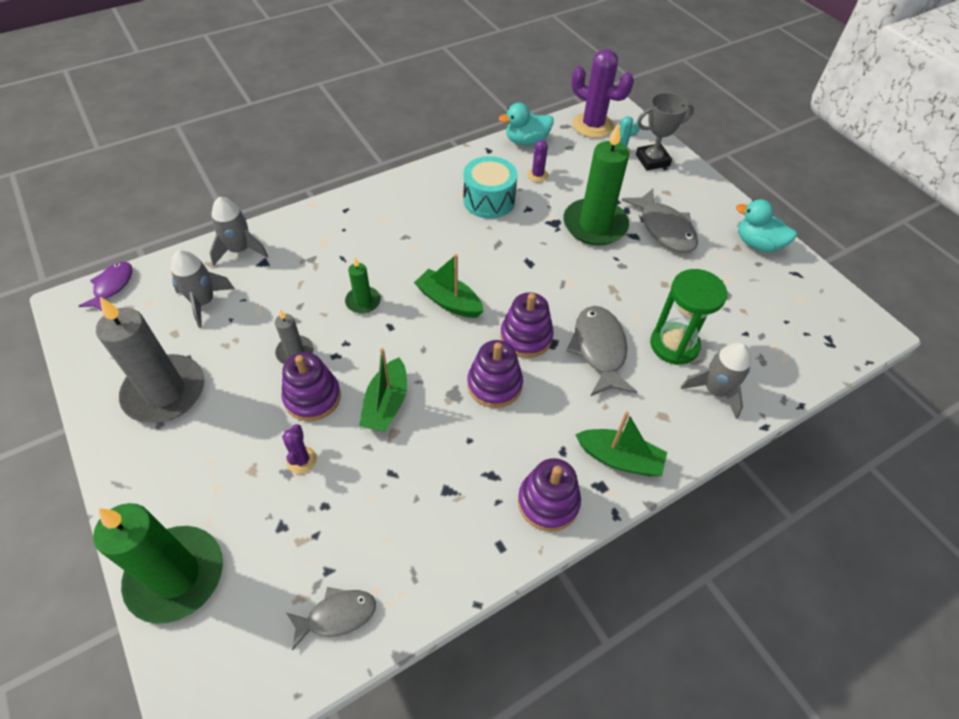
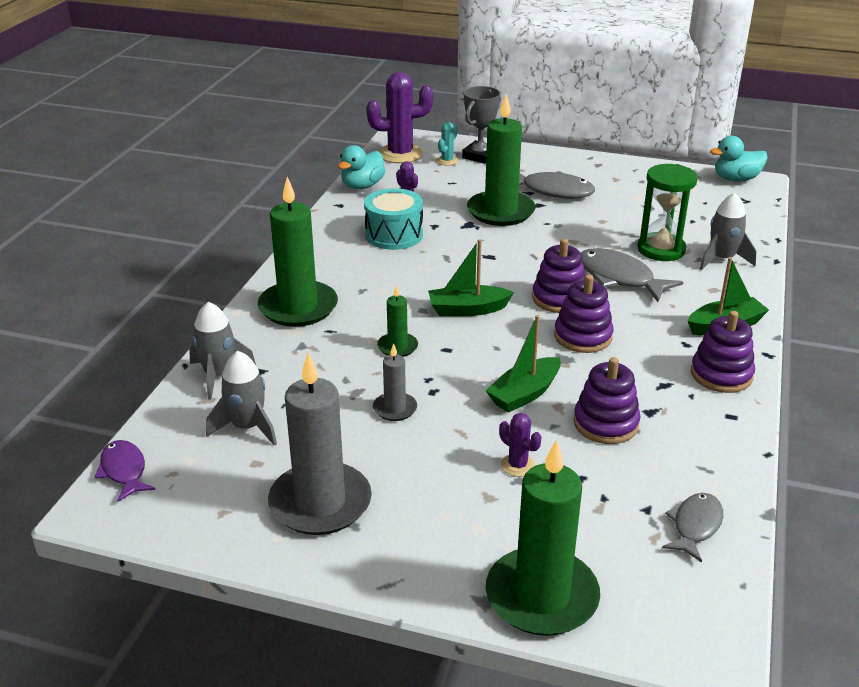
camera: 40 degrees left, 20 degrees down
purple stacking toy [281,352,341,421] -> purple stacking toy moved to [573,357,641,444]
green boat [359,348,407,432] -> green boat turned 75 degrees clockwise [485,315,561,413]
turquoise duck [736,199,797,252] -> turquoise duck moved to [710,136,768,182]
none -> green candle [258,177,338,327]

